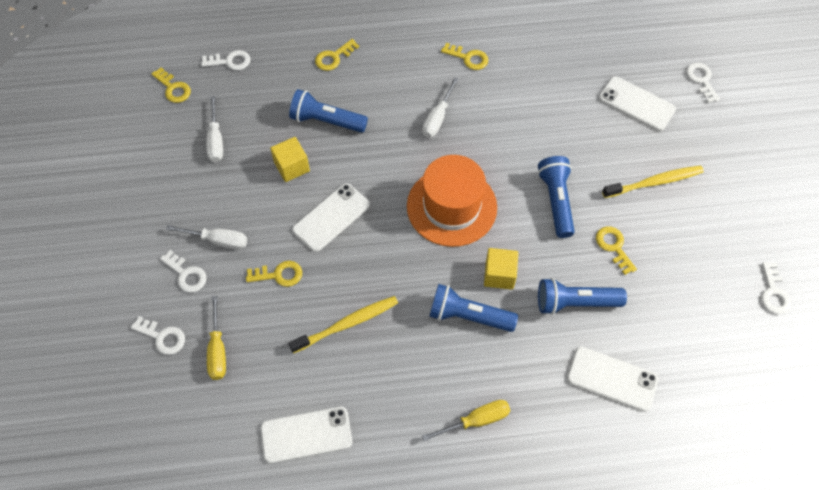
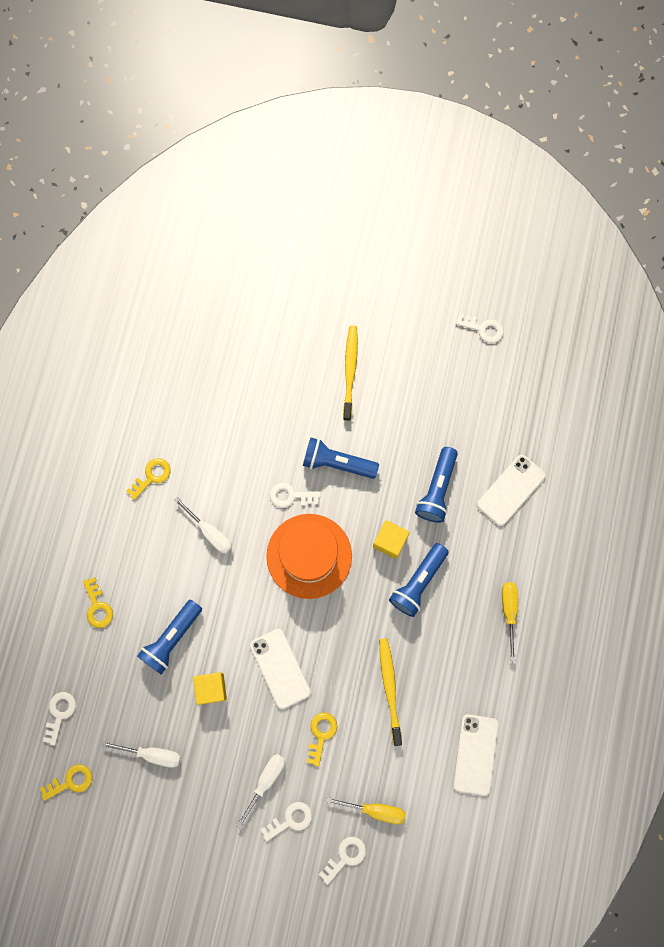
camera: 70 degrees left, 15 degrees up
yellow key [596,227,637,275] -> none
white phone [599,76,676,131] -> none
white key [686,63,720,103] -> white key moved to [270,483,320,508]

